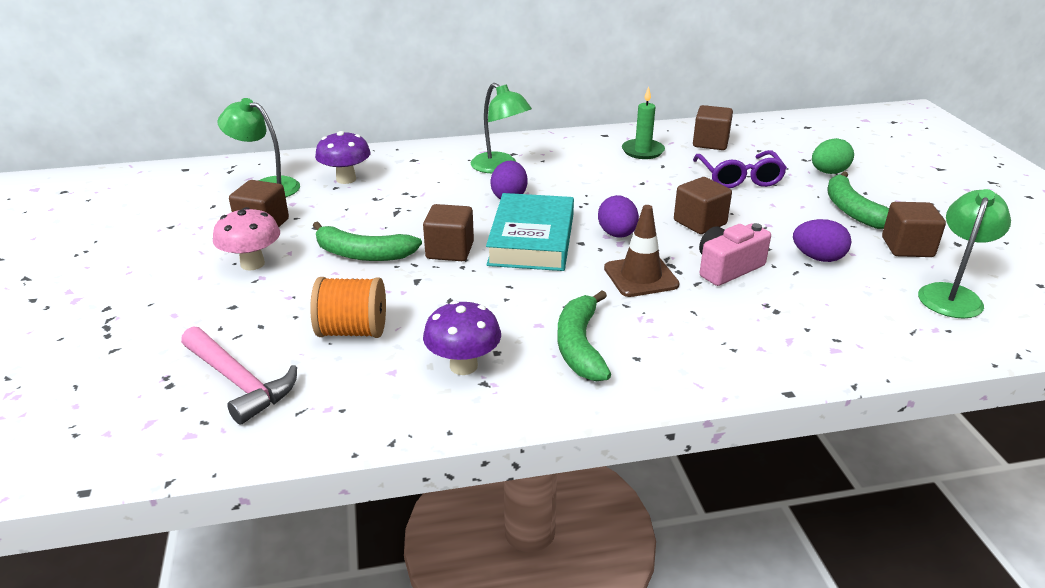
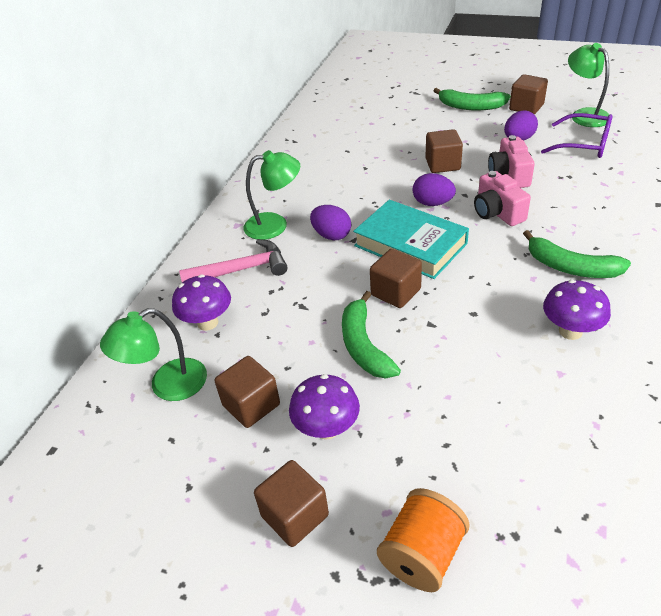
camera: 55 degrees left, 10 degrees up
pink hammer [181,326,297,425] -> pink hammer moved to [179,239,288,282]
pink mushroom [213,207,280,271] -> purple mushroom [289,374,360,440]
orange spool [310,277,386,338] -> orange spool moved to [377,488,470,592]
green banana [313,221,422,261] -> green banana turned 120 degrees clockwise [342,291,401,379]
brown traffic cone [604,205,680,297] -> pink camera [474,171,531,226]
green candle [622,87,665,159] -> none
brown cube [693,105,733,150] -> brown cube moved to [254,460,329,547]
purple glasses [693,150,787,188] -> purple glasses moved to [541,113,613,158]
green egg [812,138,854,174] -> none

